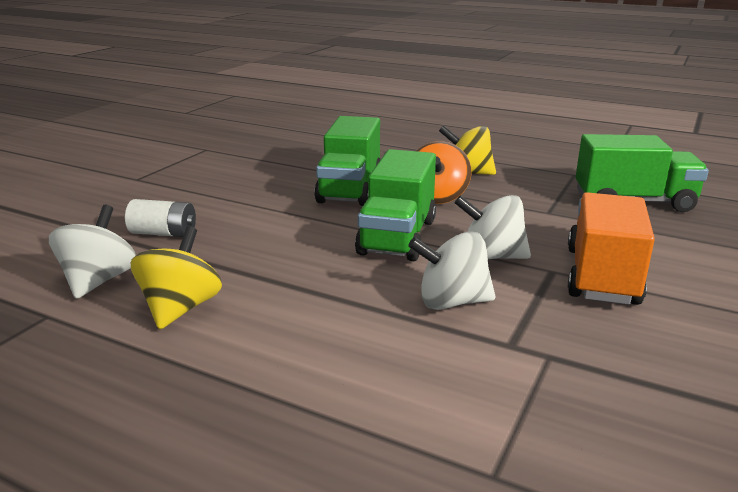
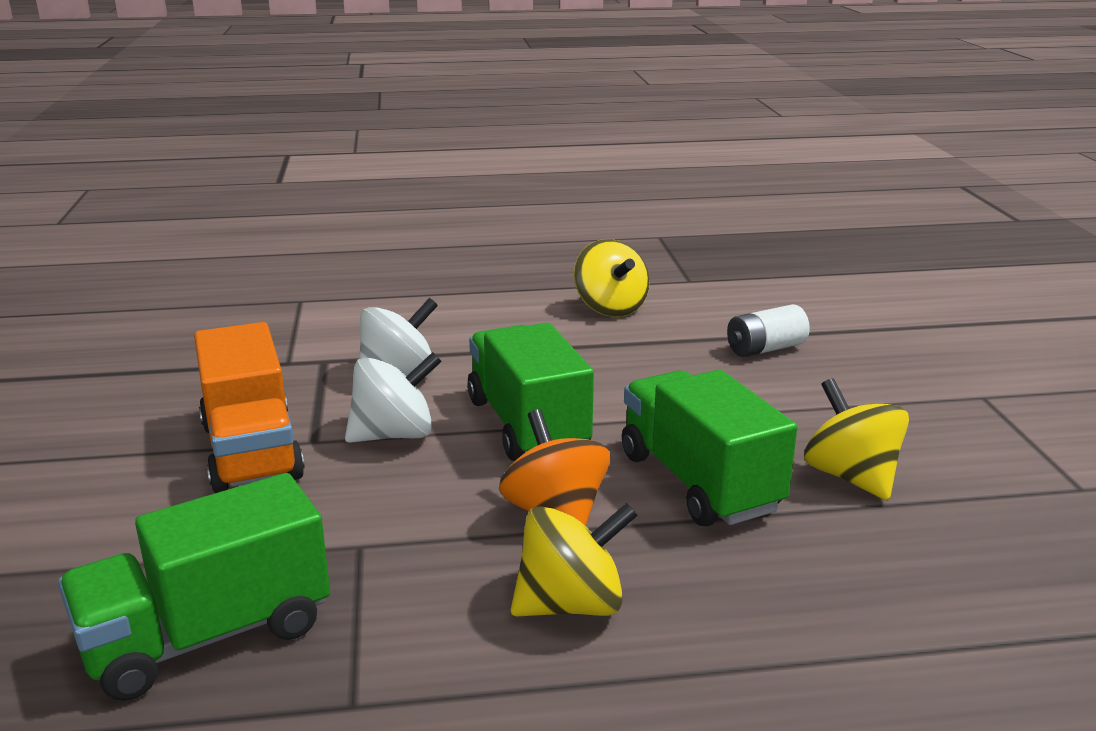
camera: 145 degrees right, 0 degrees up
white spinning top [49,205,136,299] -> none
none -> yellow spinning top [804,378,909,500]

